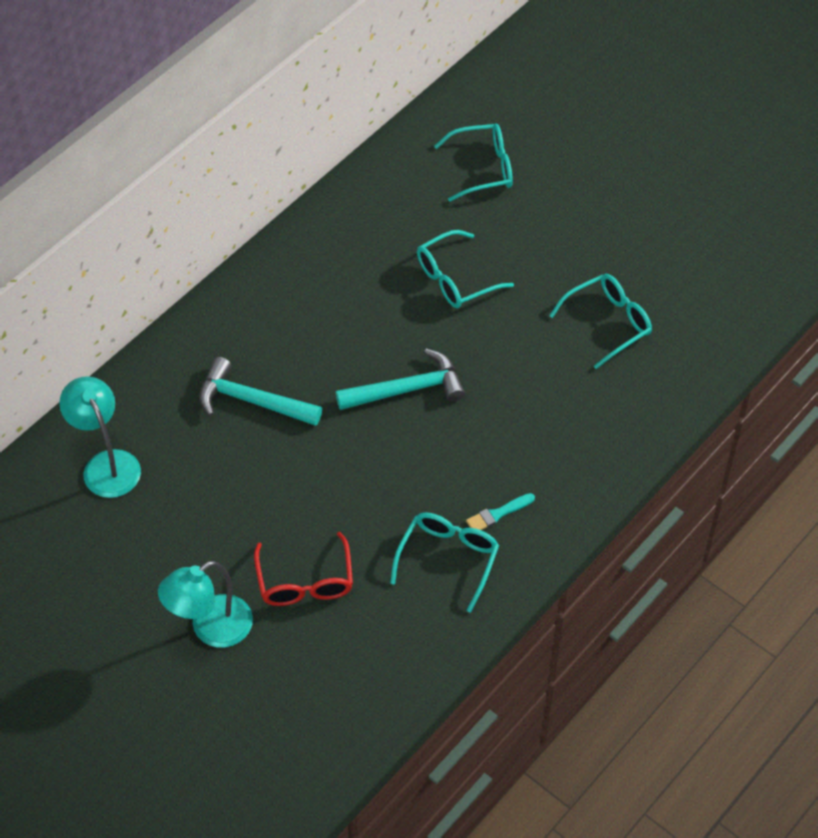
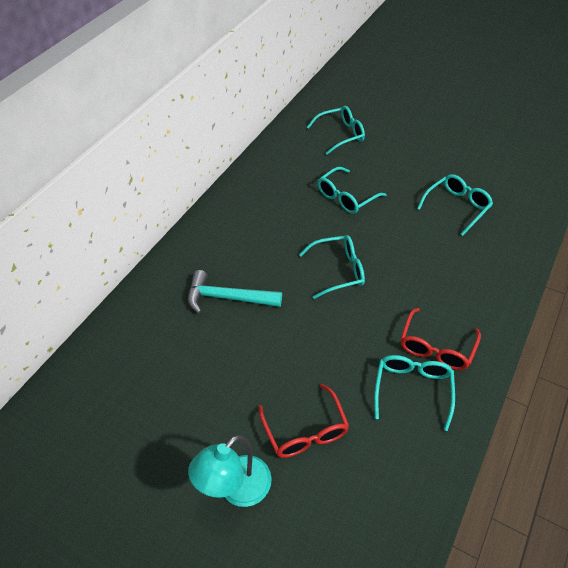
camera: 10 degrees left, 5 degrees down
turquoise lamp [59,376,141,498] -> none
turquoise hammer [336,349,465,410] -> turquoise glasses [299,235,365,299]
turquoise brush [466,493,535,530] -> red glasses [401,308,481,370]

